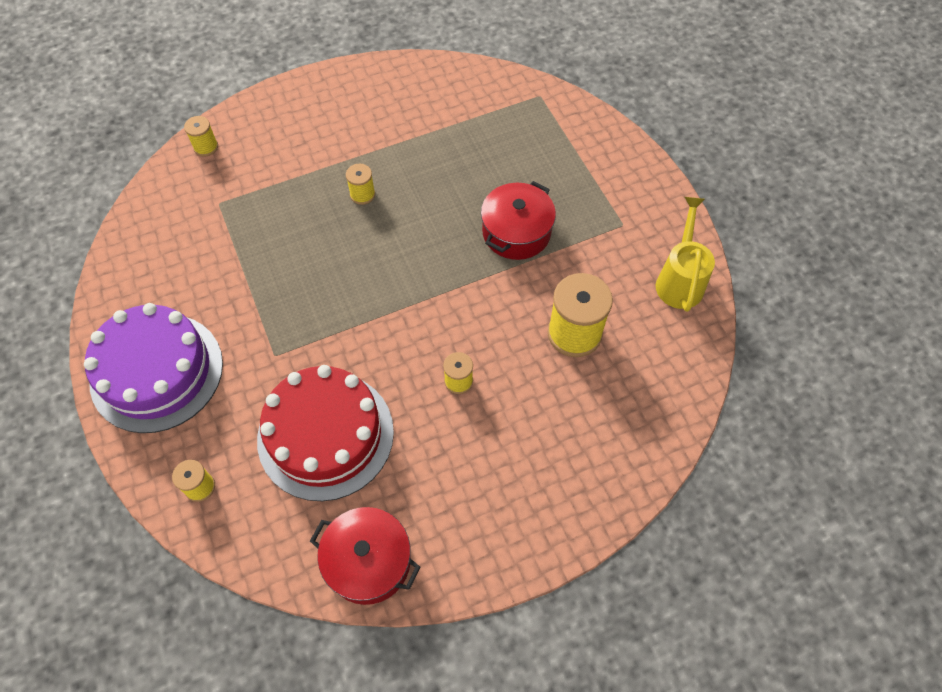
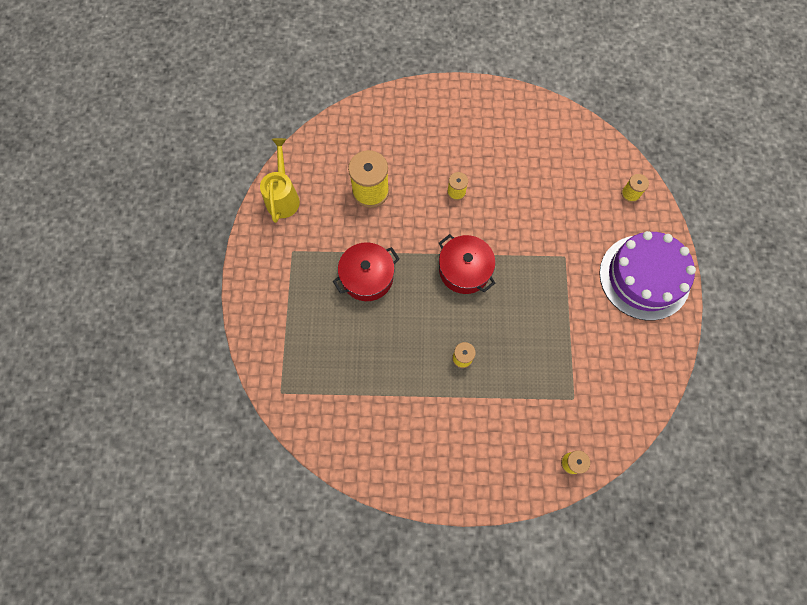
camera: 155 degrees left, 10 degrees up
red cake [257,365,394,501] -> none
red pot [310,507,421,605] -> red pot moved to [439,234,495,294]
yellow watering can [656,197,715,312] -> yellow watering can turned 150 degrees clockwise [260,138,300,223]

